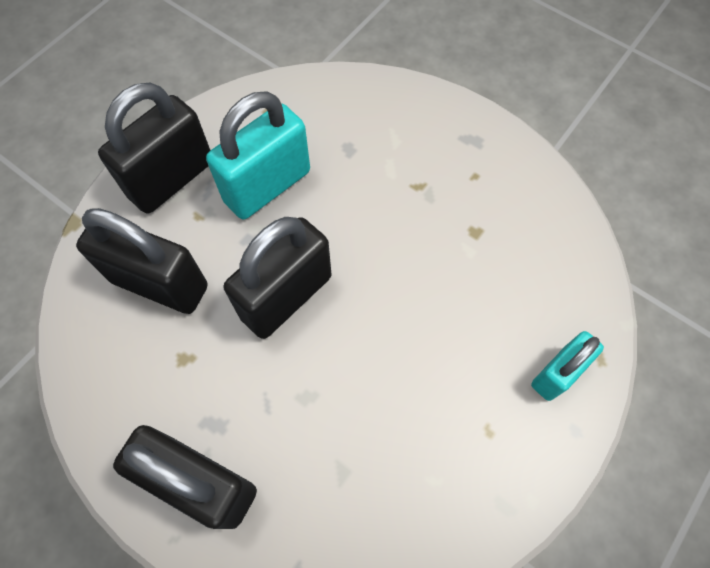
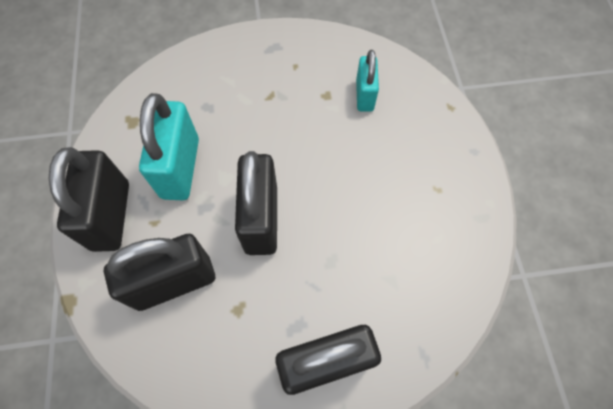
camera: 45 degrees left, 0 degrees up
turquoise padlock [531,331,604,401] -> turquoise padlock moved to [356,50,379,112]

